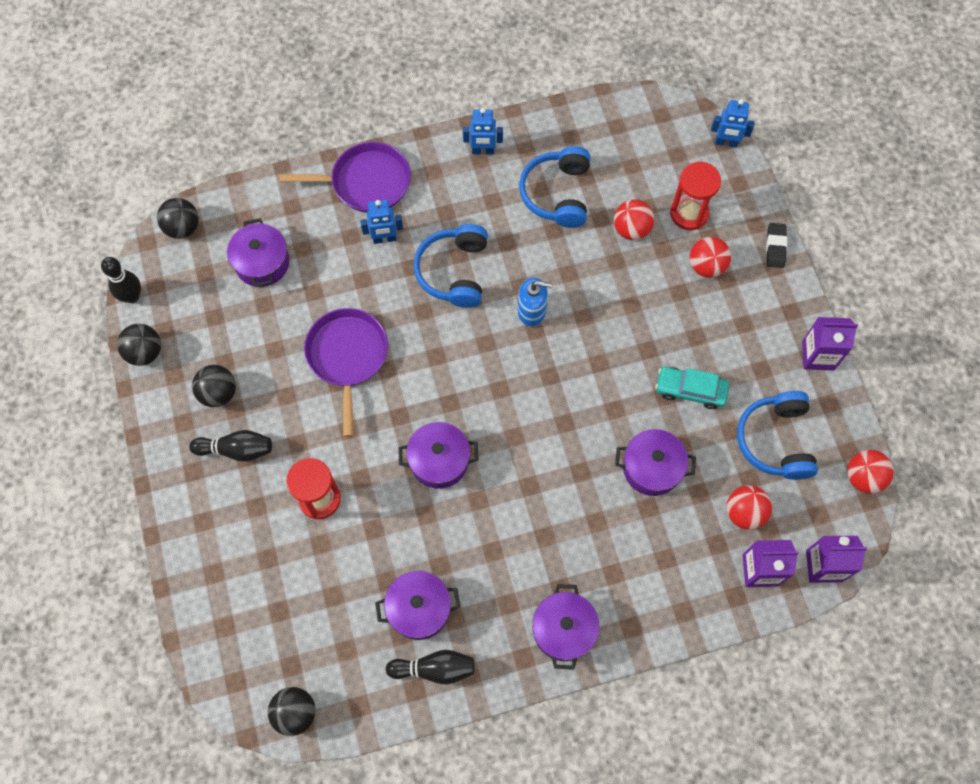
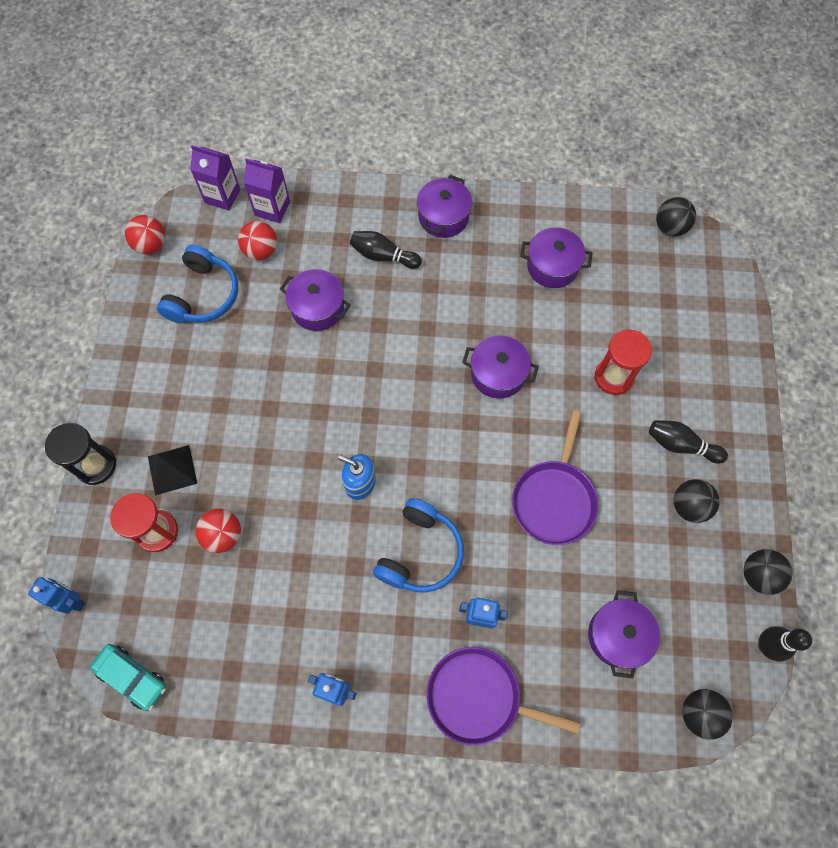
camera: 160 degrees left, 0 degrees up
black bowling pin [386,650,475,684] -> black bowling pin moved to [350,231,422,269]
blue headphones [519,146,590,228] -> none
turquoise car [655,367,729,409] -> turquoise car moved to [90,644,167,711]
red ball [689,237,731,278] -> black pyramid [148,445,197,495]
black eraser [766,223,787,268] -> black hourglass [45,423,116,485]
purple carton [802,317,858,371] -> none

